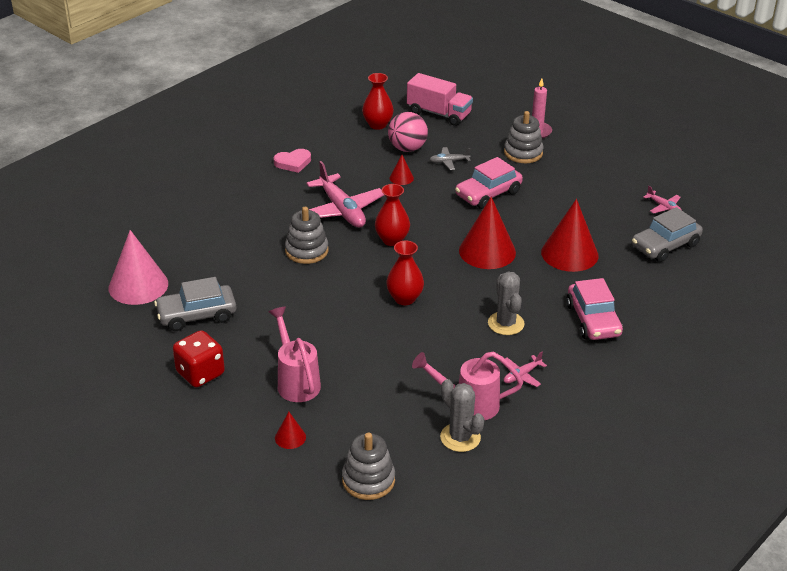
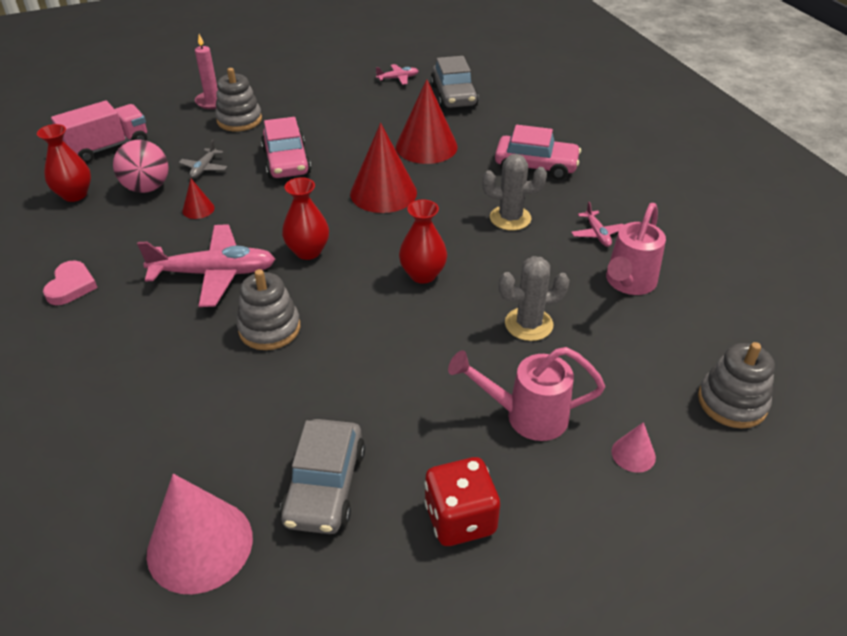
camera: 65 degrees left, 5 degrees up
red cone [275,412,306,449] -> pink cone [612,422,656,473]
grey cactus [440,379,484,452] -> grey cactus moved to [499,256,570,341]

